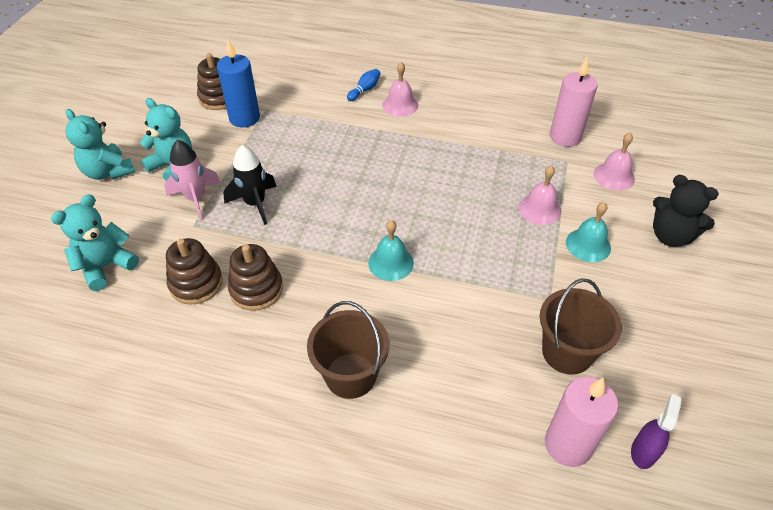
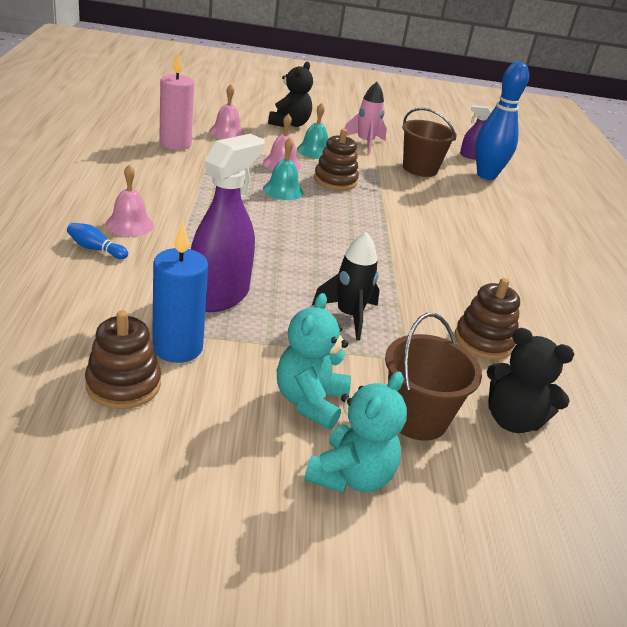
camera: 110 degrees left, 15 degrees down
turquoise teddy bear [51,194,139,291] -> black teddy bear [487,328,574,433]
pink rocket [164,140,221,220] -> pink rocket moved to [344,82,387,154]
brown stacking toy [228,244,283,311] -> brown stacking toy moved to [314,129,359,191]
brown bucket [307,301,389,399] -> brown bucket moved to [385,313,482,441]
turquoise bell [368,220,414,281] -> turquoise bell moved to [263,138,303,200]
pink candle [545,377,618,467] -> blue bowling pin [475,62,529,180]
none -> purple spray bottle [191,134,265,312]

